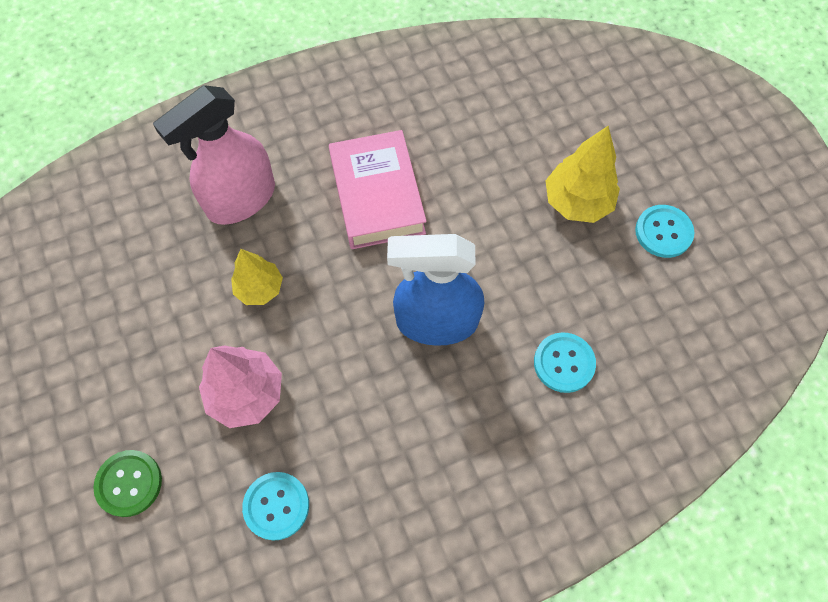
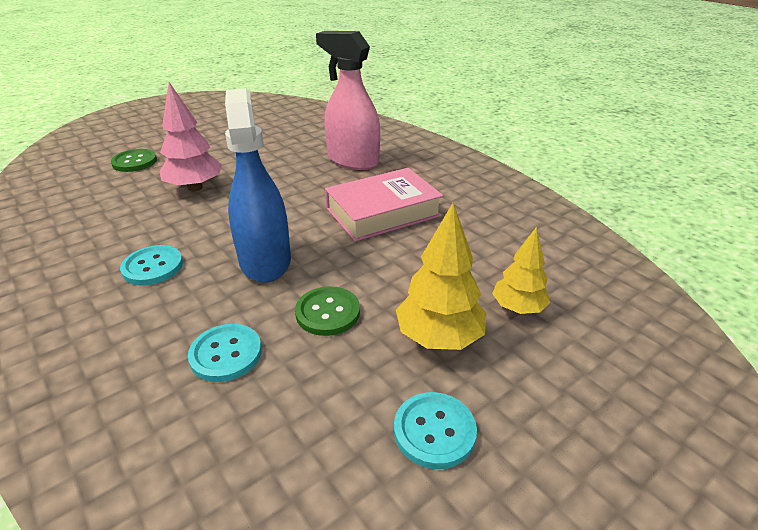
camera: 75 degrees right, 30 degrees down
yellow tree [231,249,283,305] -> yellow tree moved to [492,227,550,314]
turquoise button [242,472,309,541] -> turquoise button moved to [120,245,183,286]
none -> green button [295,286,360,336]

